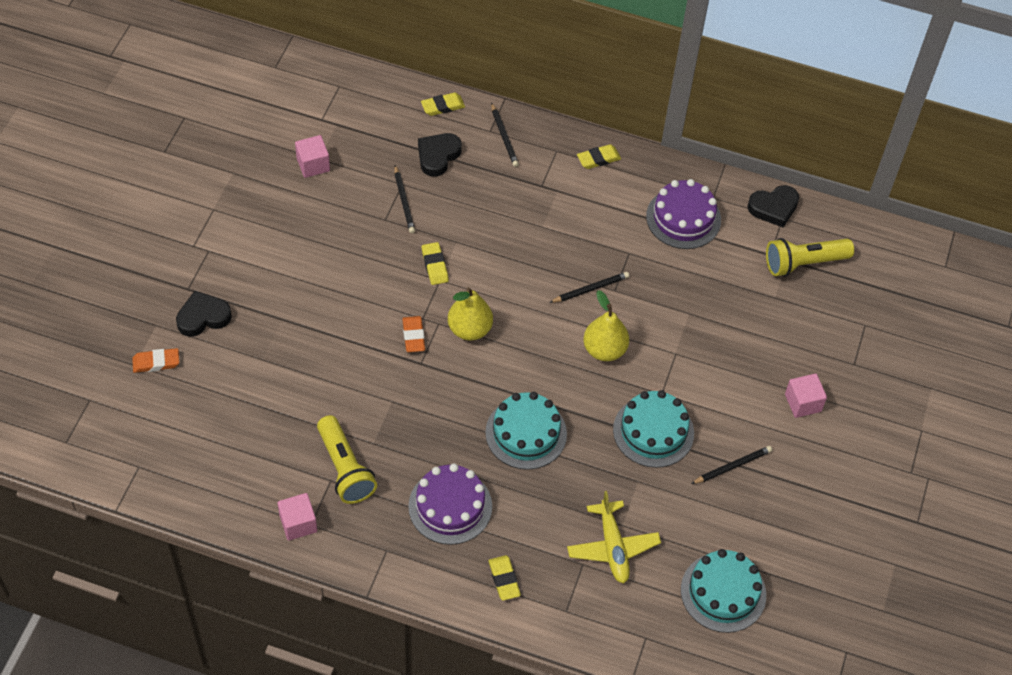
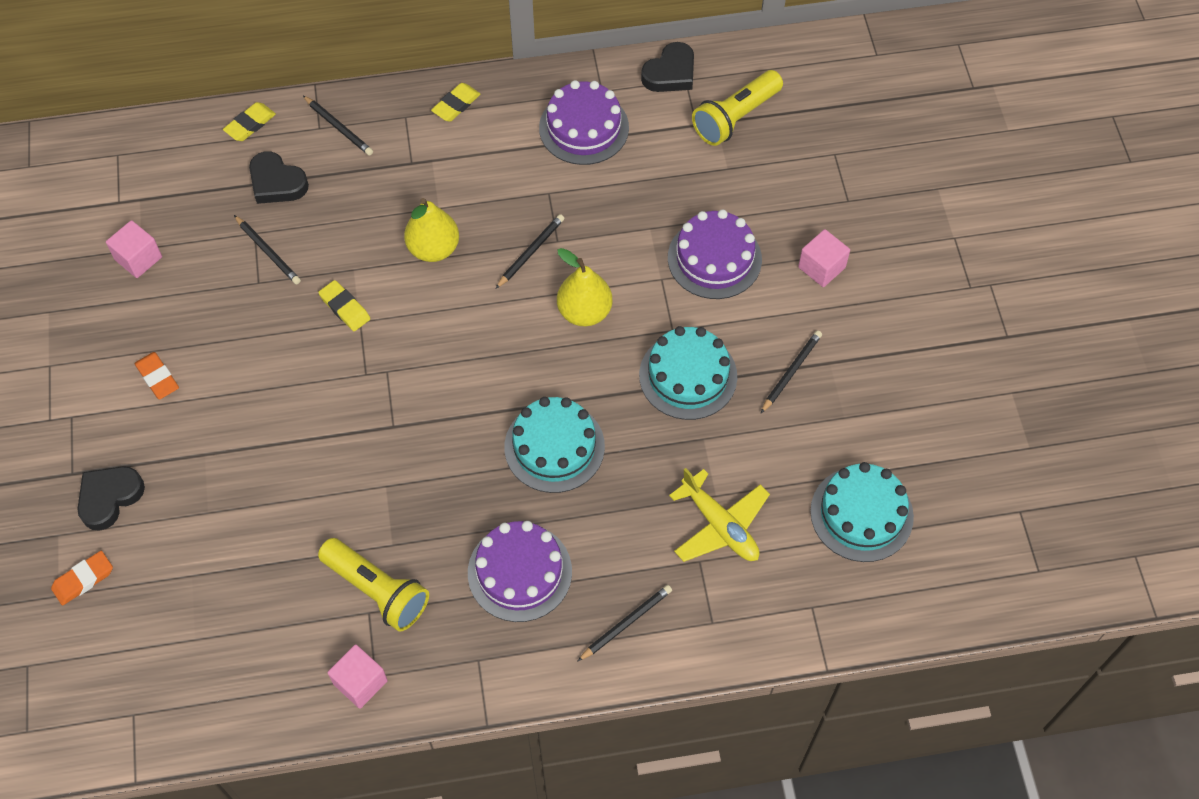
camera: 25 degrees left, 5 degrees up
orange eraser [402,316,425,352] -> orange eraser moved to [135,352,179,399]
black heart [418,133,462,177] -> black heart turned 60 degrees counterclockwise [249,151,309,204]
yellow pear [448,287,493,340] -> yellow pear moved to [404,198,459,262]
yellow eraser [488,555,521,601] -> black pencil [577,585,672,662]
none -> purple cake [668,209,762,299]

